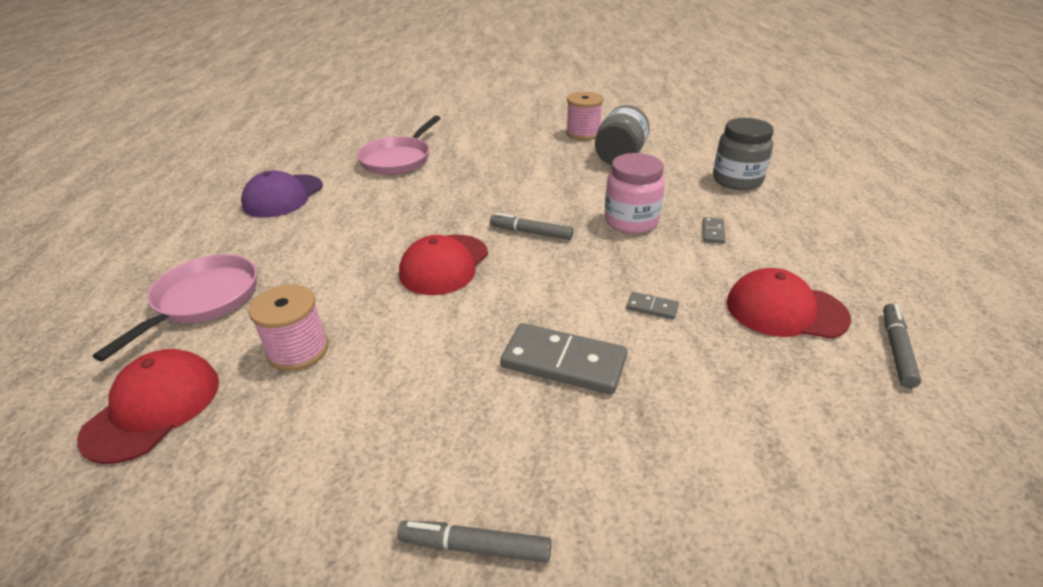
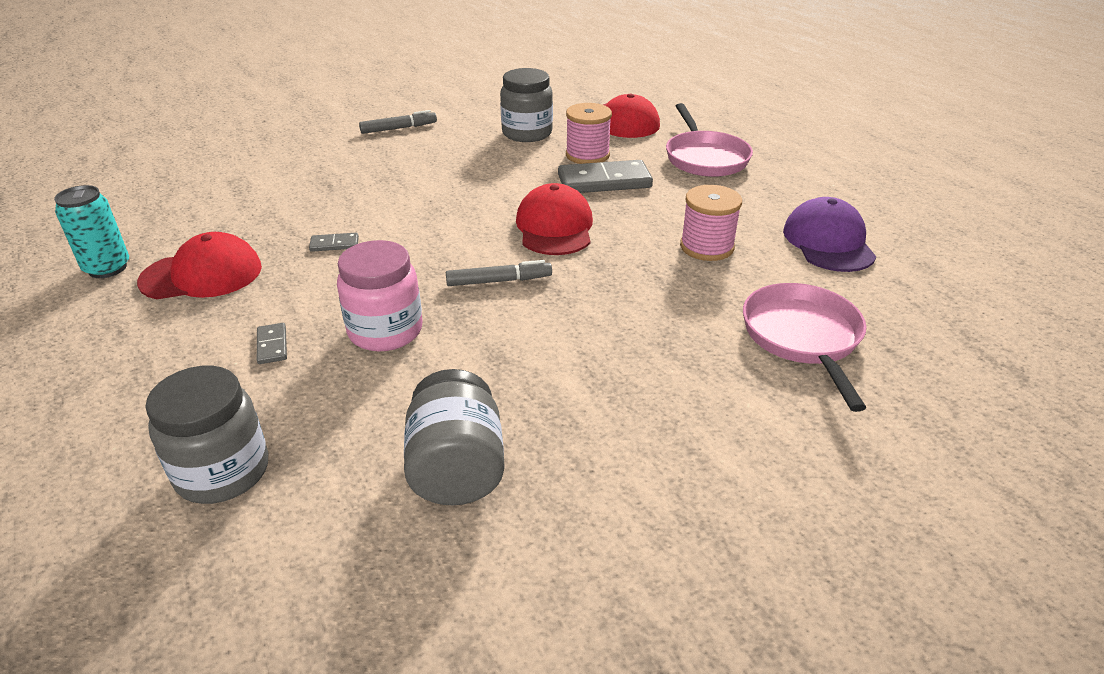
camera: 150 degrees right, 0 degrees up
grey domino [501,323,627,395] -> grey domino moved to [558,160,653,193]
pink spool [566,92,603,140] -> pink spool moved to [680,185,742,261]
grey marker [883,304,921,388] -> turquoise can [54,185,129,278]
none -> grey jar [500,68,553,142]

